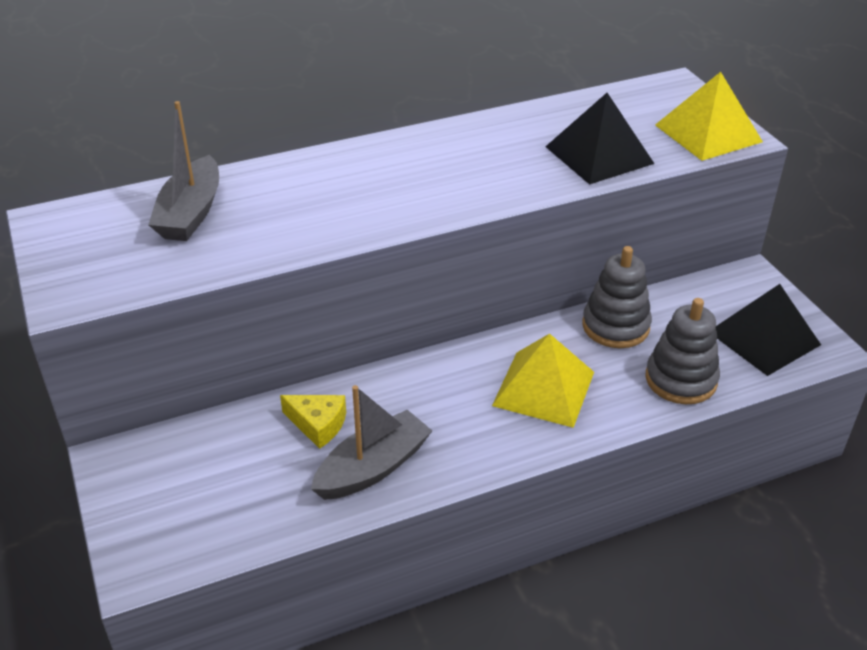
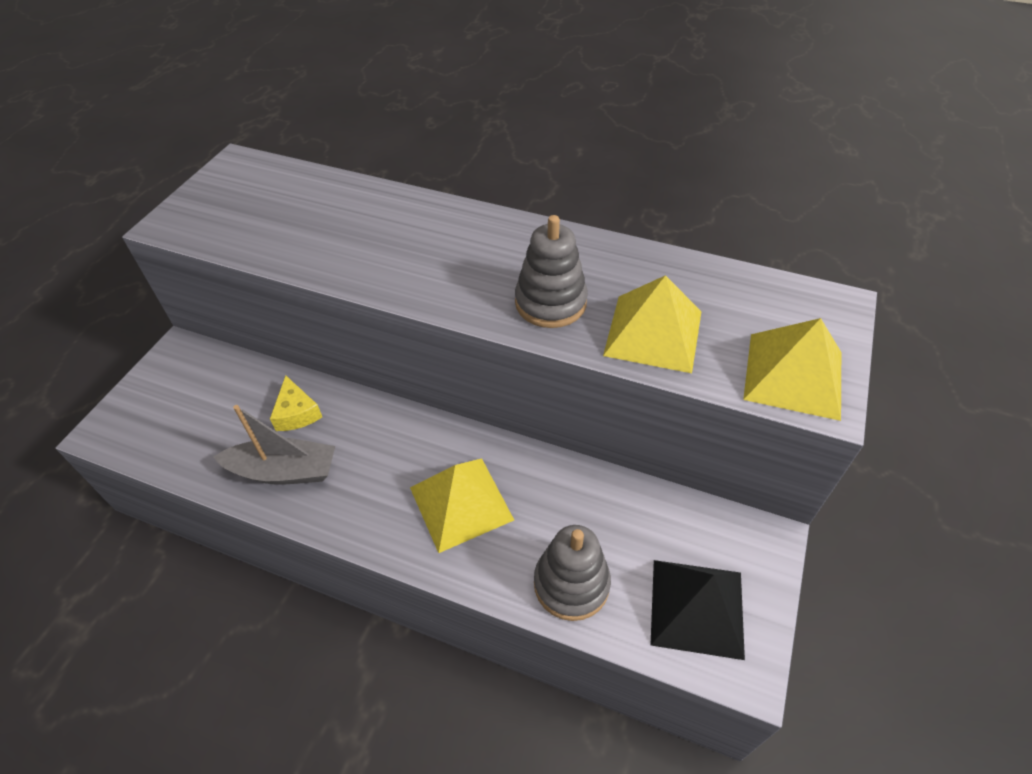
camera: 45 degrees right, 10 degrees up
grey boat [148,101,219,241] -> none
black pyramid [545,93,654,185] -> yellow pyramid [603,275,702,373]
grey stacking toy [582,246,652,348] -> grey stacking toy moved to [515,215,588,328]

